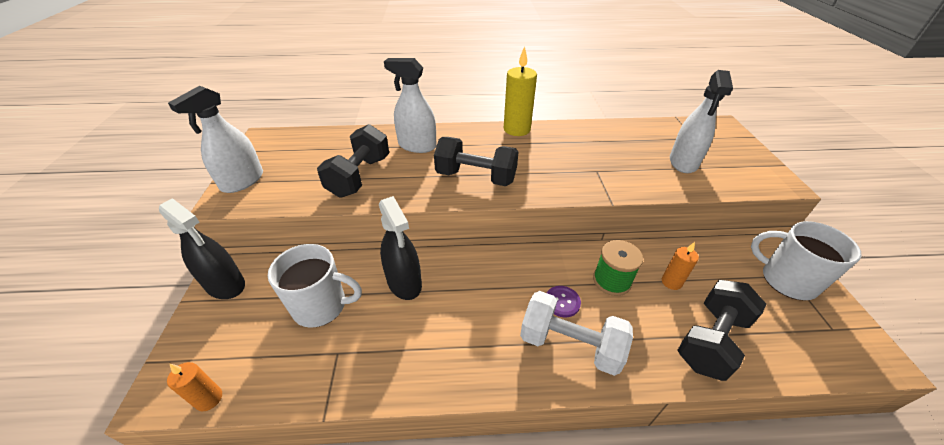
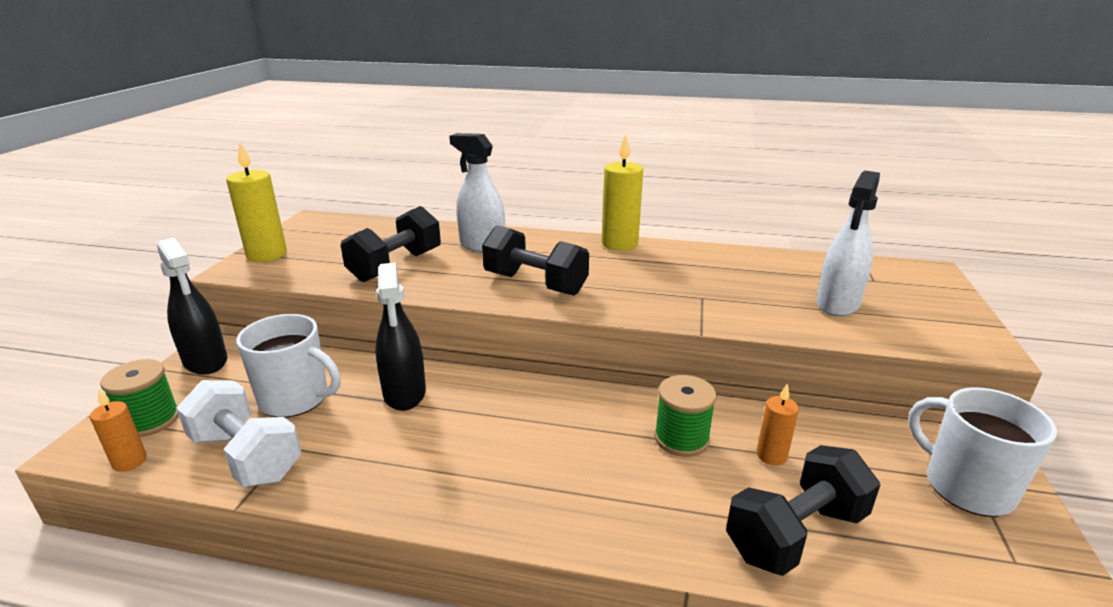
camera: 15 degrees right, 15 degrees down
white spray bottle [168,86,263,193] -> yellow candle [226,142,287,262]
white dumbbell [520,291,633,376] -> white dumbbell moved to [176,380,302,487]
purple button [547,286,581,317] -> none
none -> green spool [100,359,179,437]

